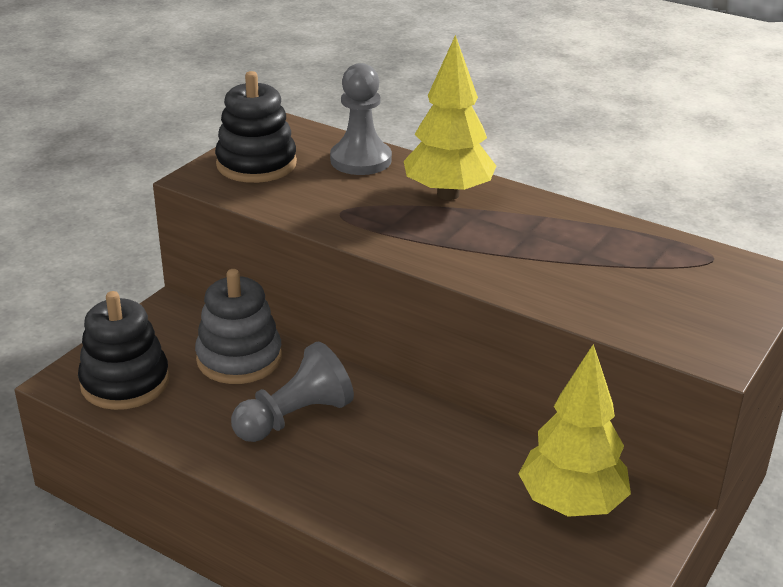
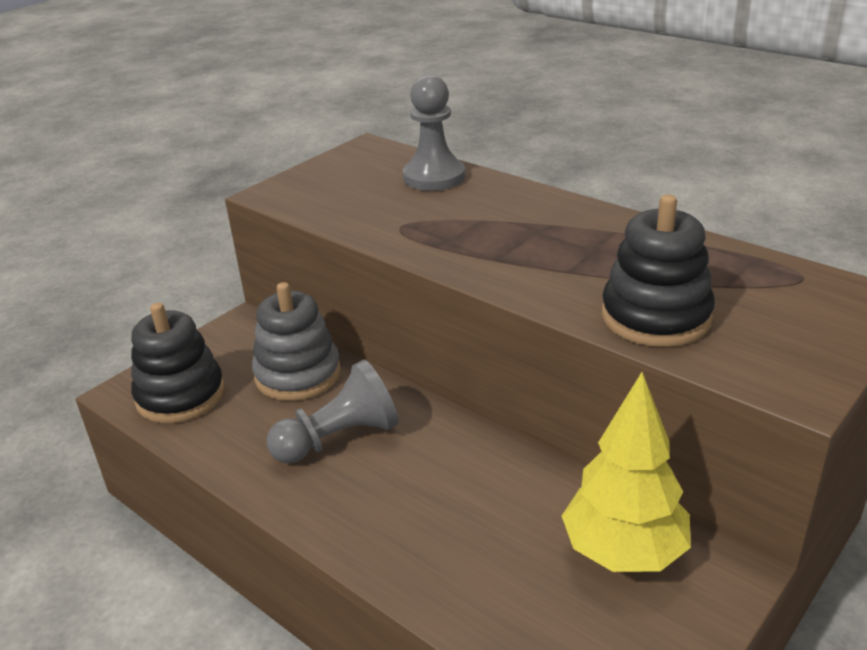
camera: 10 degrees right, 0 degrees up
black stacking toy [215,71,297,183] -> black stacking toy moved to [602,195,715,347]
yellow tree [404,35,496,200] -> none

